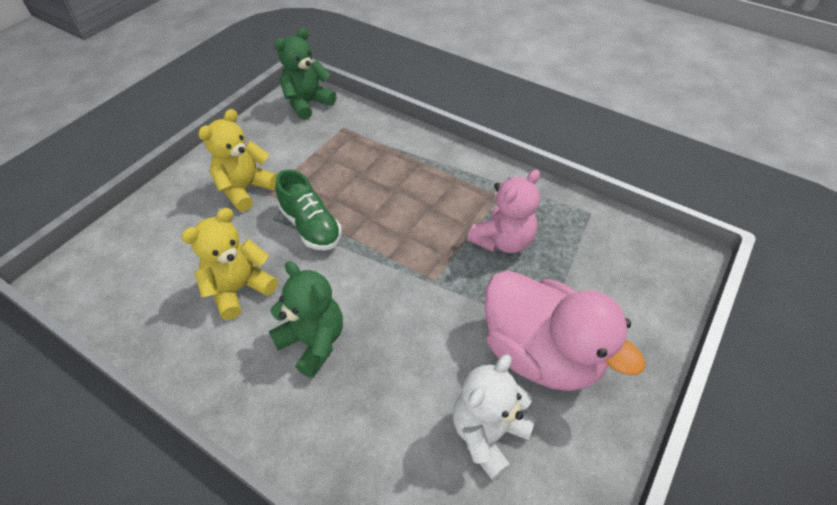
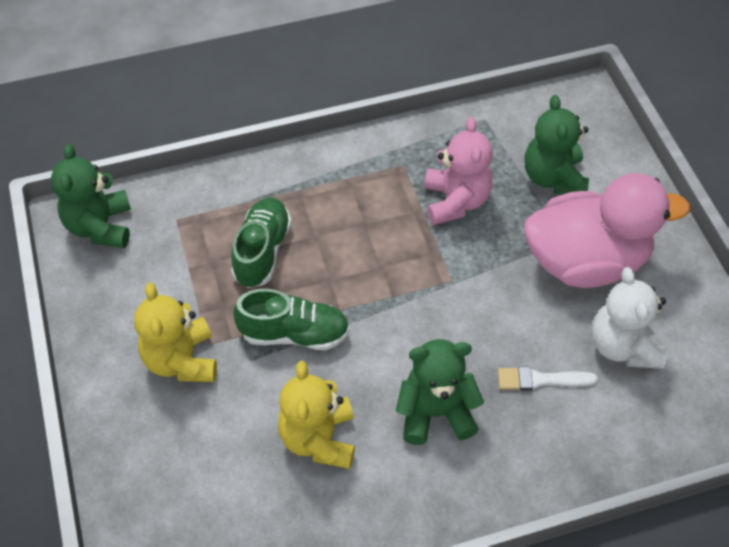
camera: 50 degrees left, 5 degrees up
none -> green shoe [231,197,292,288]
none -> white brush [498,367,598,391]
none -> green teddy bear [525,95,589,195]

